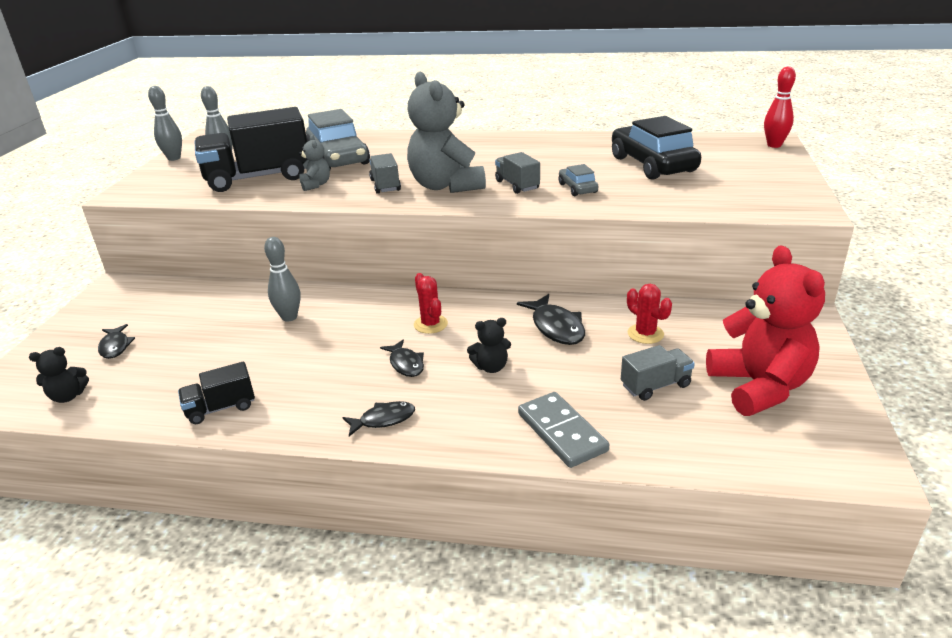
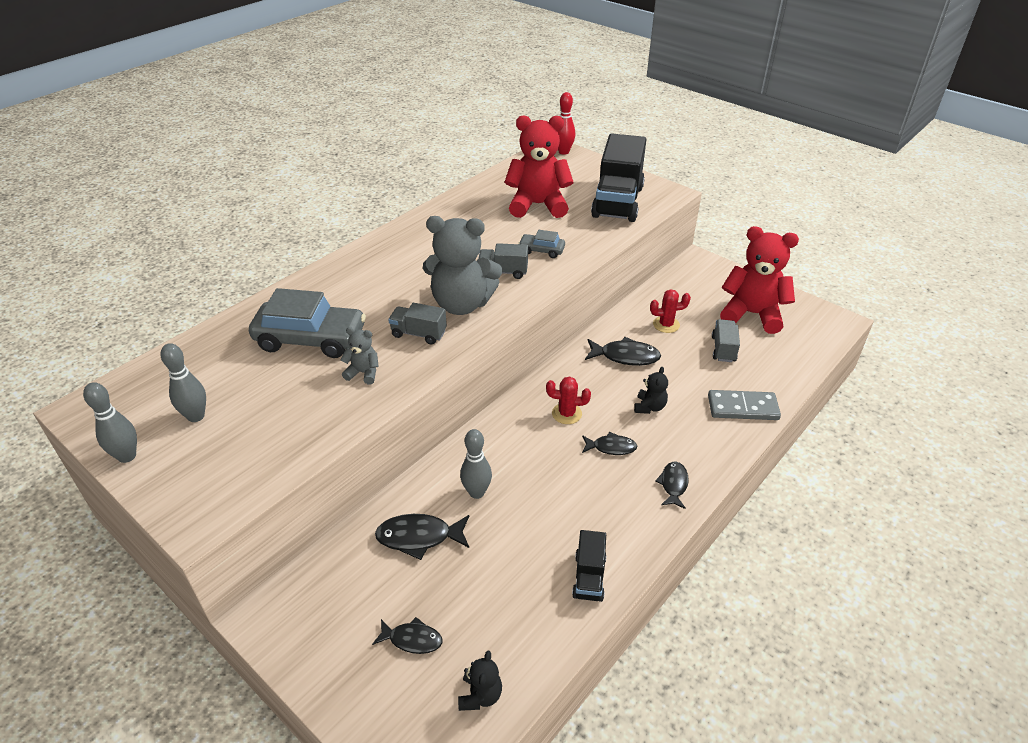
camera: 60 degrees left, 10 degrees up
black truck [195,107,308,192] -> black truck moved to [591,133,646,222]
black car [612,116,701,180] -> red teddy bear [505,115,573,218]
none -> black fish [375,514,469,560]

